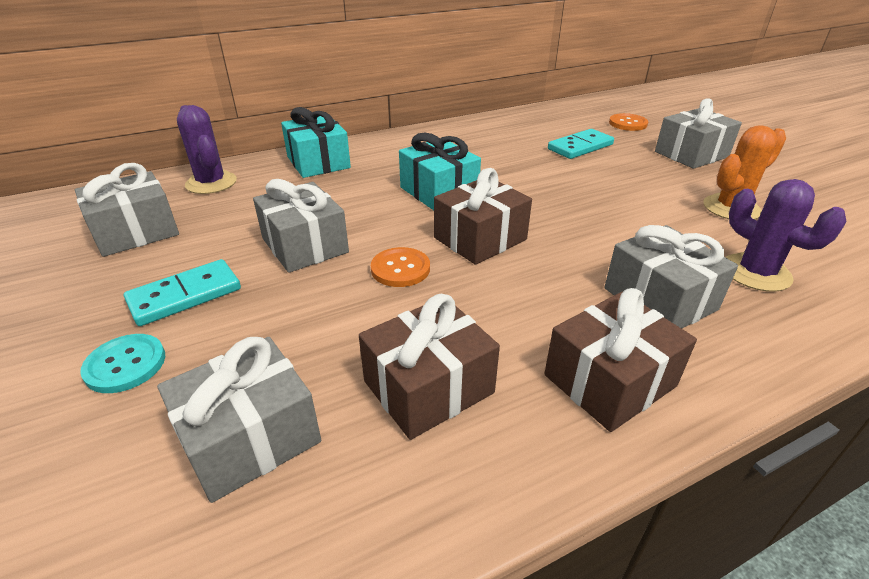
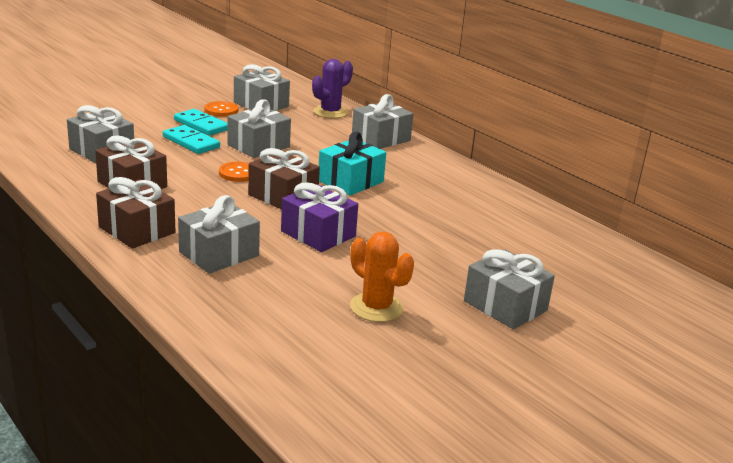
camera: 75 degrees right, 10 degrees down
turquoise button [80,334,165,393] -> none
turquoise gift [281,107,351,178] -> grey gift [352,94,413,149]
turquoise domino [548,129,614,159] -> turquoise domino moved to [163,125,220,154]
orange button [609,113,648,131] -> orange button moved to [205,101,238,117]
purple cactus [725,179,847,292] -> none
none -> purple gift [281,182,358,252]

